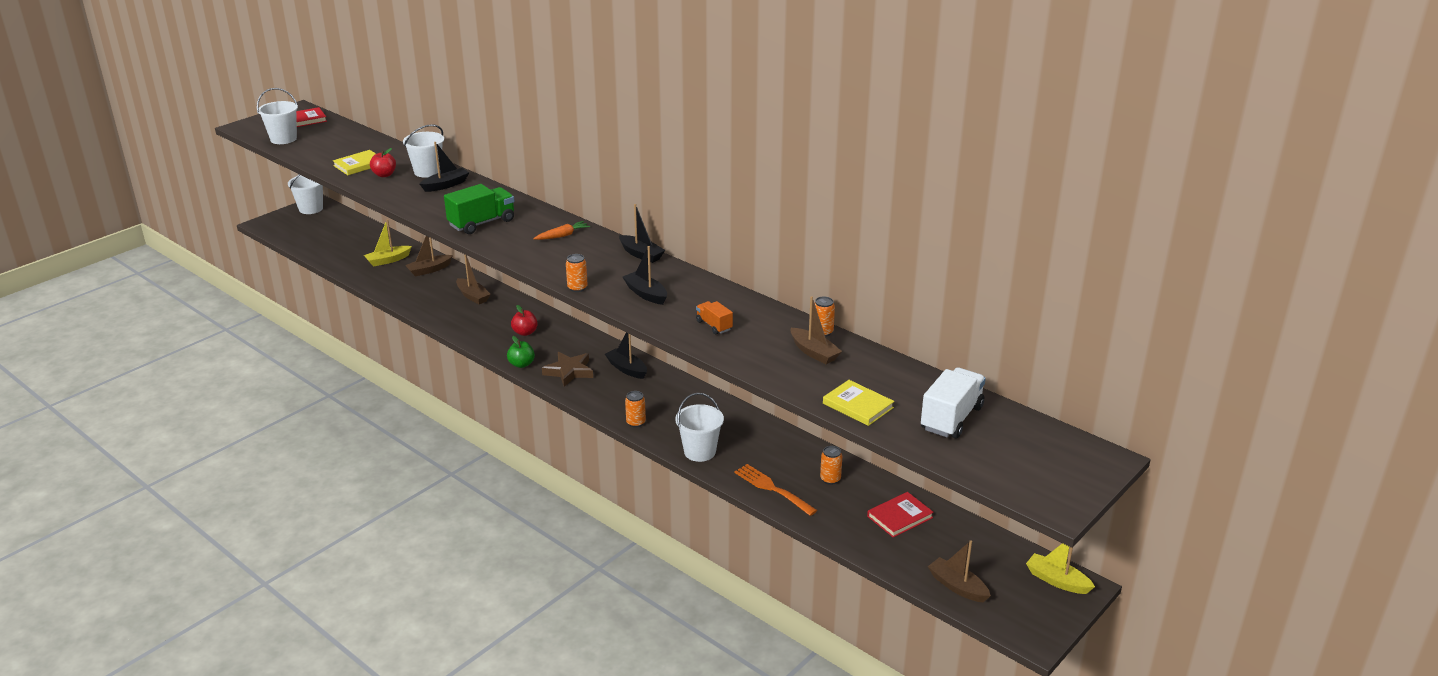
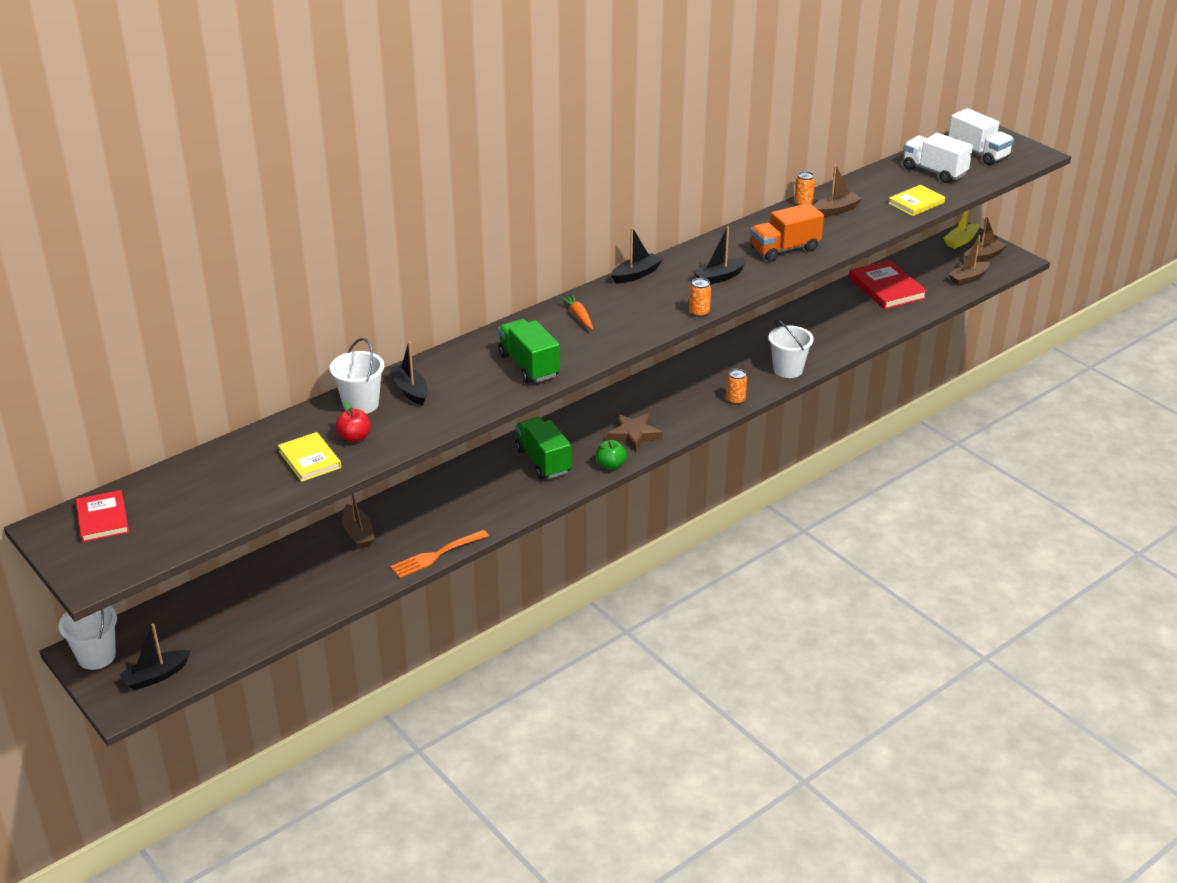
camera: 80 degrees left, 5 degrees up
white bucket [257,88,298,144] -> none
yellow boat [364,219,412,267] -> none
brown boat [456,254,491,304] -> brown boat moved to [965,216,1007,262]
red apple [511,305,538,336] -> green truck [515,417,572,479]
black boat [605,333,647,379] -> black boat moved to [120,624,190,690]
orange truck [696,301,733,335] -> orange truck [750,203,824,262], size x1.81
orange fork [734,464,817,516] -> orange fork moved to [391,530,489,578]
orange can [820,446,842,485] -> none
red book [867,492,934,537] -> red book [849,260,927,310], size x1.56
none -> white truck [948,108,1014,165]

